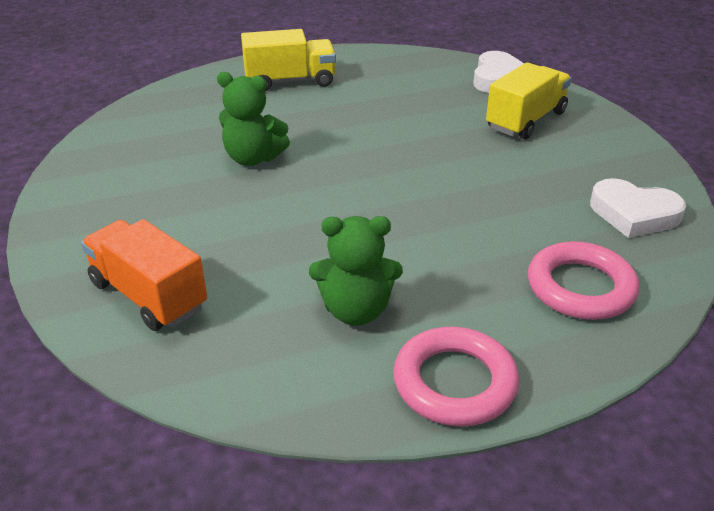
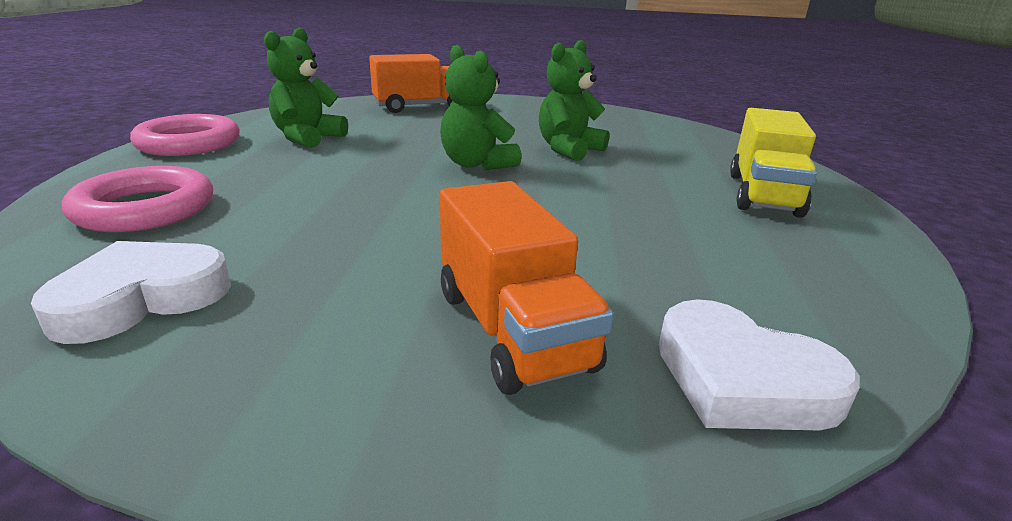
camera: 115 degrees right, 10 degrees down
yellow truck [486,62,571,139] -> orange truck [440,181,614,395]
none -> green teddy bear [440,45,521,170]

